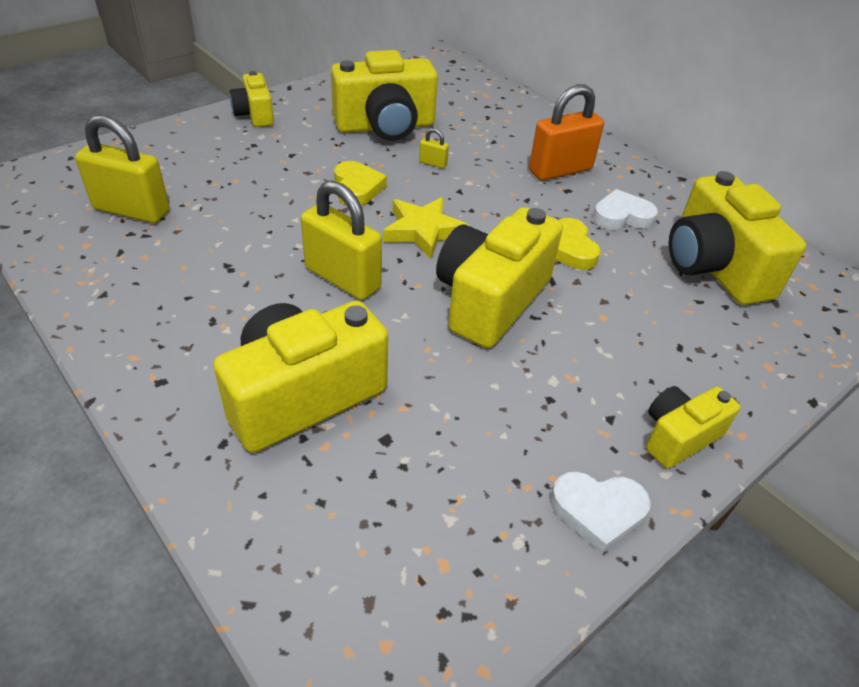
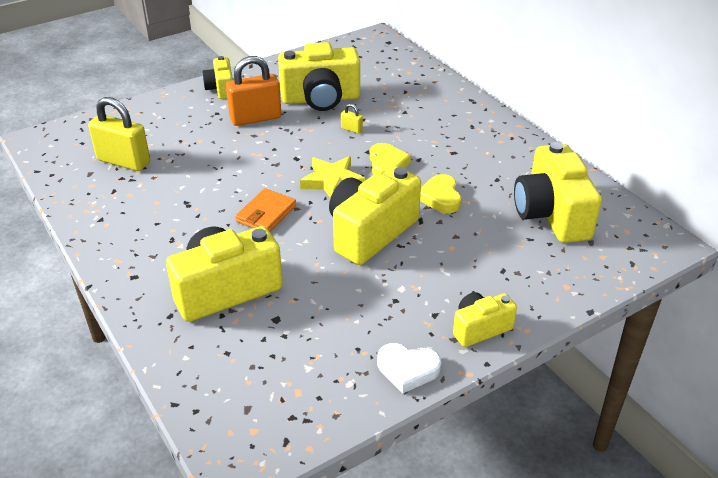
camera: 10 degrees right, 5 degrees down
yellow padlock [301,180,382,300] -> orange wallet [235,188,296,231]
yellow heart [334,161,387,206] -> yellow heart moved to [370,143,411,175]
orange padlock [529,84,604,181] -> orange padlock moved to [226,56,282,126]
white heart [593,189,658,230] -> none

